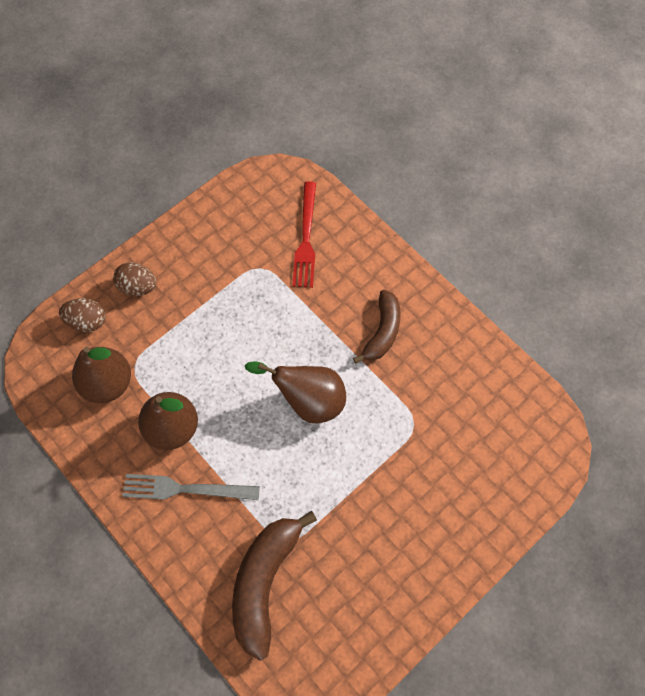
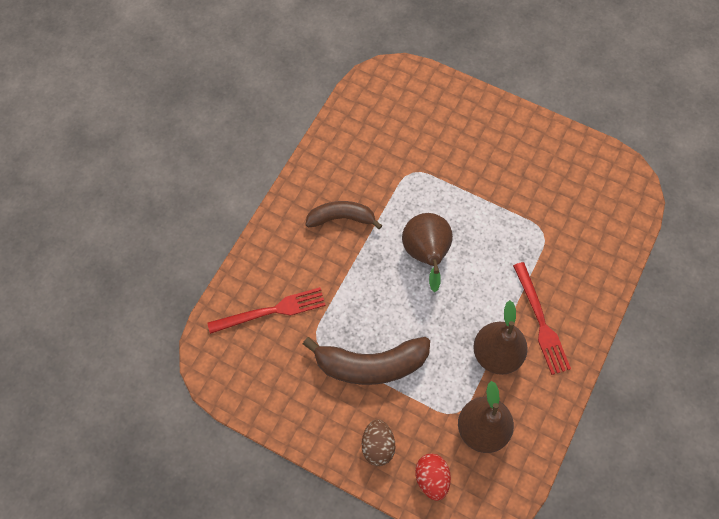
camera: 110 degrees left, 0 degrees up
brown egg [59,298,105,332] -> red egg [415,453,451,501]
grey fork [122,474,260,500] -> red fork [513,262,571,375]
brown banana [232,511,317,661] -> brown banana moved to [303,337,430,385]

